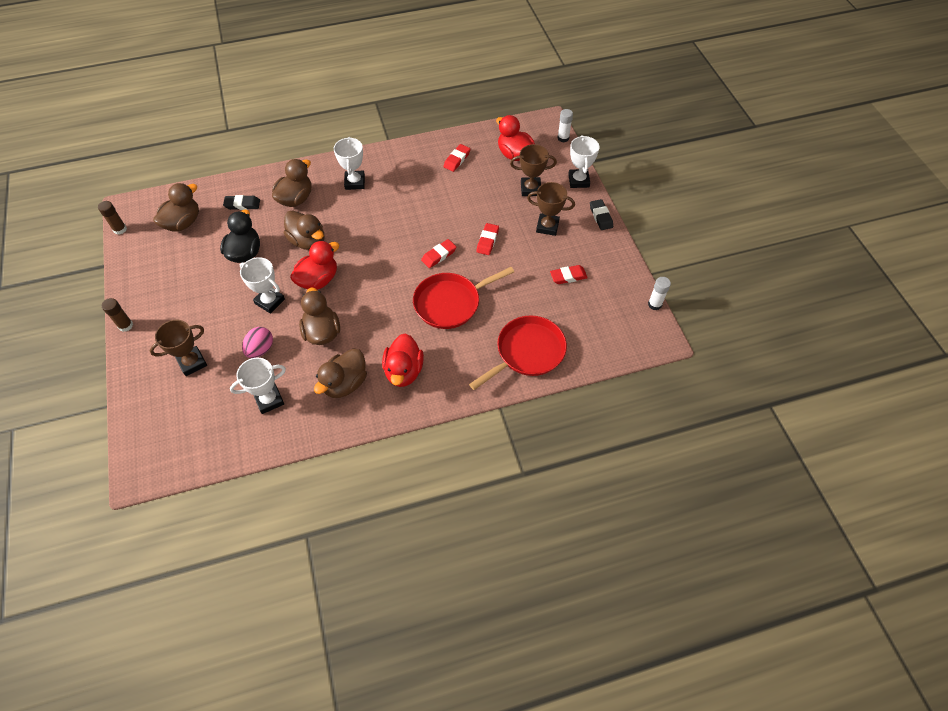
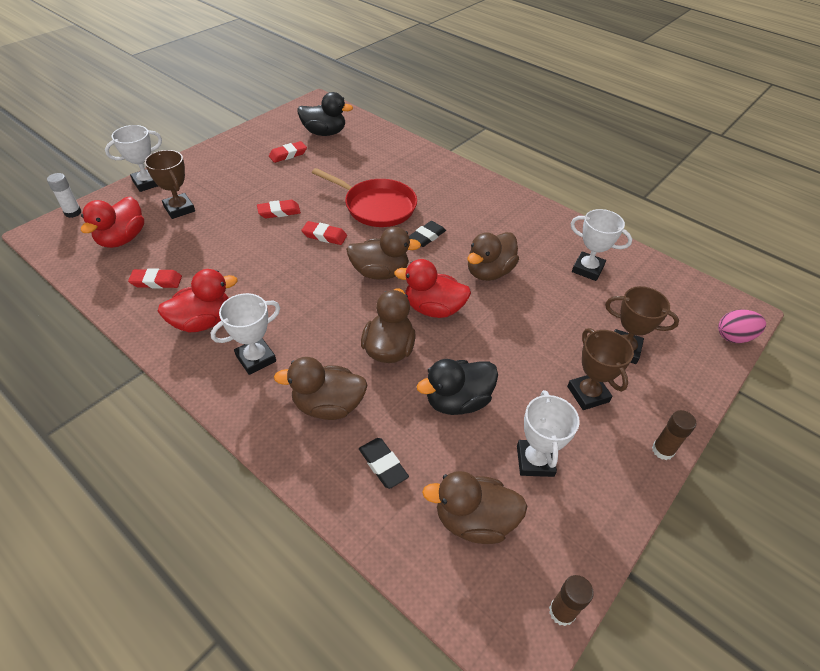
camera: 125 degrees left, 10 degrees down
white trophy [240,257,285,314] -> white trophy moved to [517,390,580,477]
pink egg [242,327,273,358] -> pink egg moved to [718,310,766,343]
brown duck [314,349,367,398] -> brown duck moved to [346,227,421,280]
red duck [382,333,424,387] -> red duck moved to [158,269,238,332]
red pan [469,315,567,390] -> none
brown trophy [527,182,575,236] -> brown trophy moved to [567,328,634,410]
red eraser [550,265,588,284] -> red eraser turned 75 degrees counterclockwise [269,141,307,163]
black eraser [590,199,613,230] -> black eraser moved to [409,221,446,247]
white glue stick [648,277,671,310] -> none
none -> black duck [298,92,353,136]

